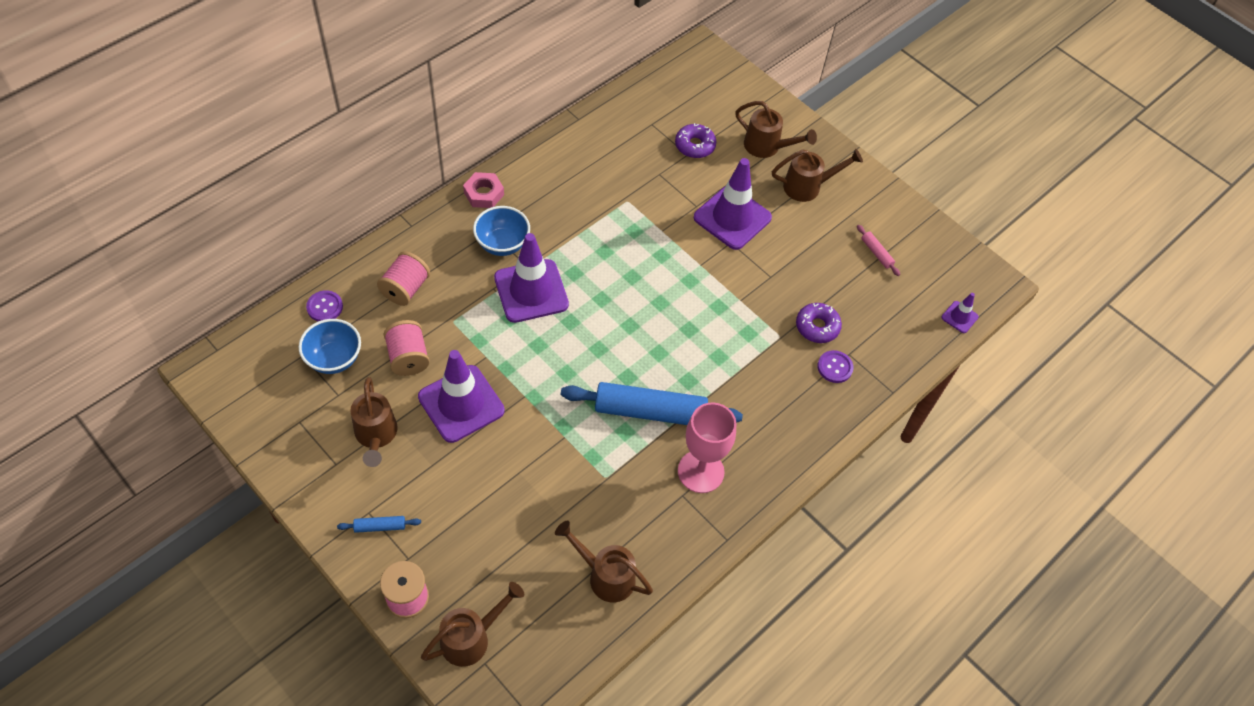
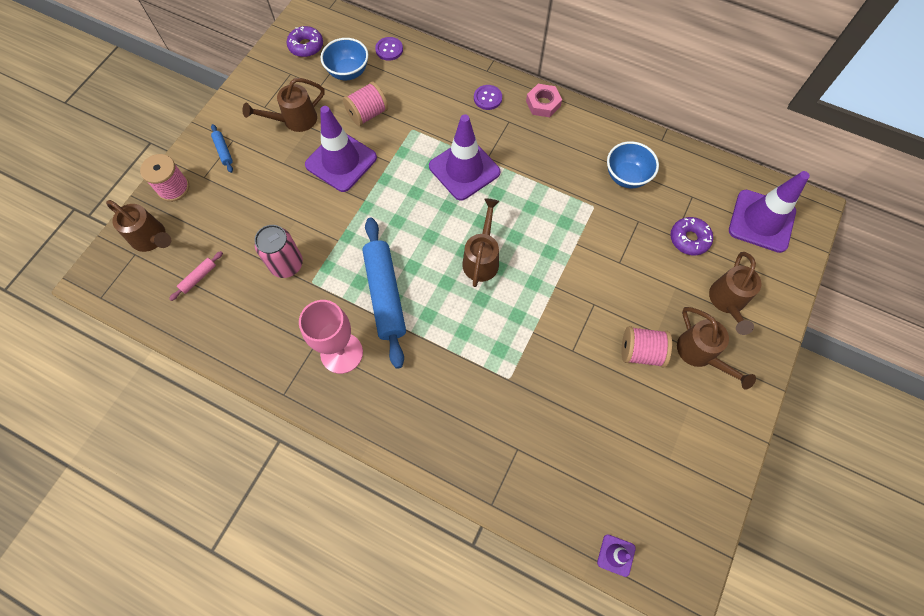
camera: 75 degrees right, 10 degrees up
pink spool [377,251,430,306] -> pink spool moved to [621,326,672,367]
blue bowl [473,206,530,256] -> blue bowl moved to [607,141,659,188]
brown watering can [555,521,653,602] -> brown watering can moved to [462,198,500,287]
purple traffic cone [694,158,772,250] -> purple traffic cone moved to [729,171,810,253]
purple donut [796,303,842,343] -> purple donut moved to [287,26,323,57]
purple button [818,350,853,383] -> purple button moved to [474,85,502,110]
pink rolling pin [857,225,900,276] -> pink rolling pin moved to [169,251,223,301]
none -> pink can [254,225,303,278]

